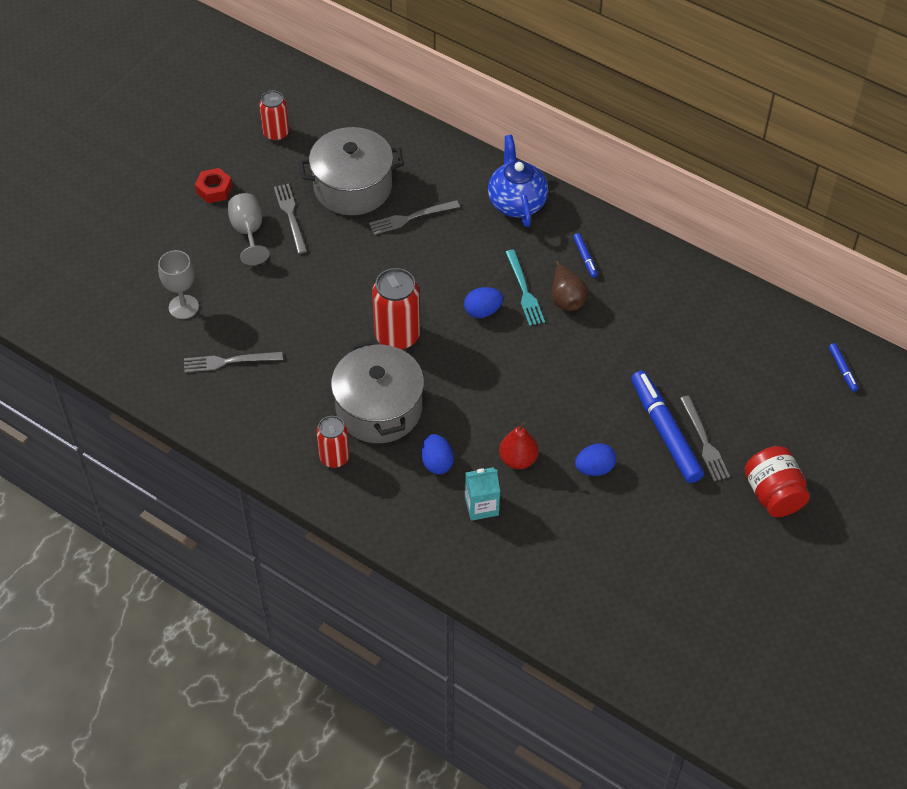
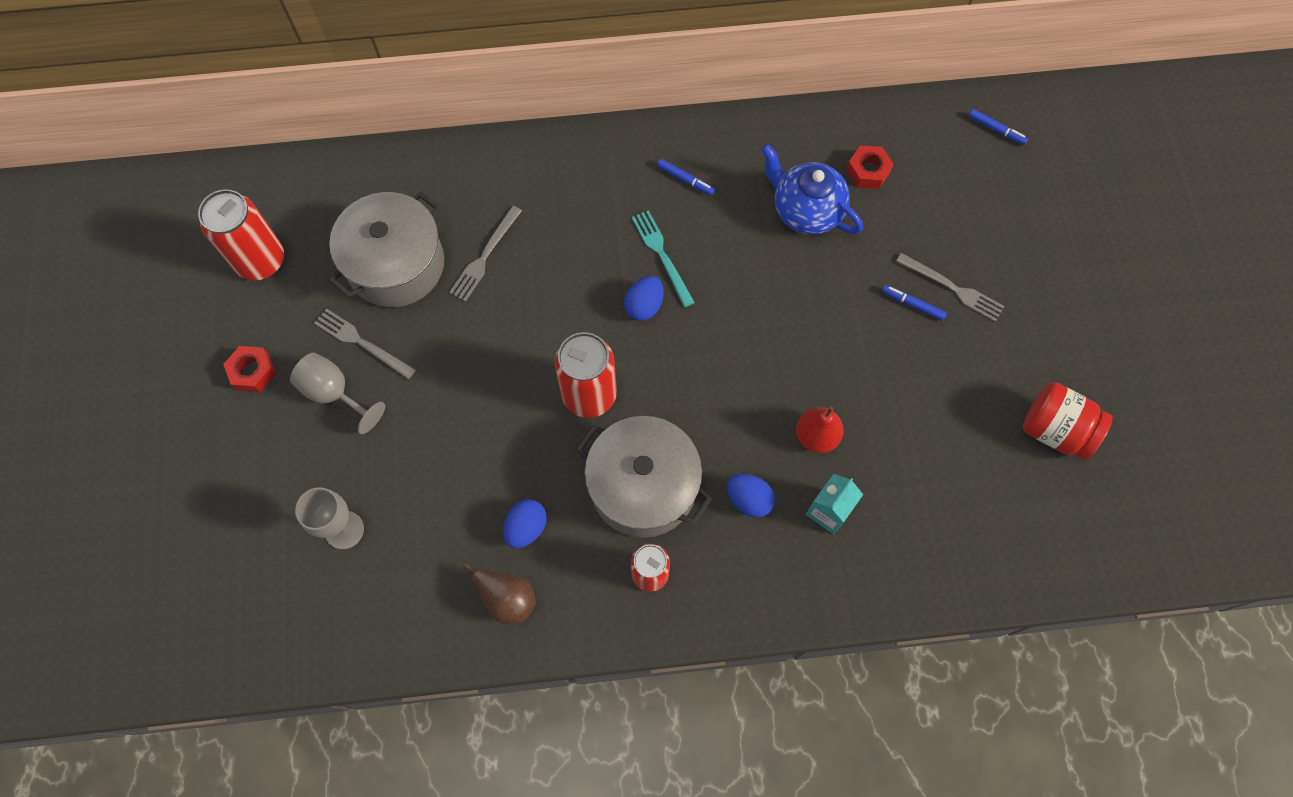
camera: 40 degrees left, 15 degrees up
grey fork [184,352,283,373] -> none
red can [259,90,289,141] -> red can [198,189,284,281], size x1.58
blue teapot [488,135,548,227] -> blue teapot moved to [761,144,863,235]
turquoise fork [506,250,545,326] -> turquoise fork turned 150 degrees counterclockwise [632,210,695,308]
brown pear [552,261,588,311] -> brown pear moved to [464,564,536,625]
blue egg [575,443,616,476] -> blue egg moved to [503,499,547,548]
blue marker [631,371,704,483] -> blue marker [882,285,947,321], size x0.44
red jar [744,446,810,517] -> red jar moved to [1023,382,1113,460]
none -> red nut [846,145,894,189]

